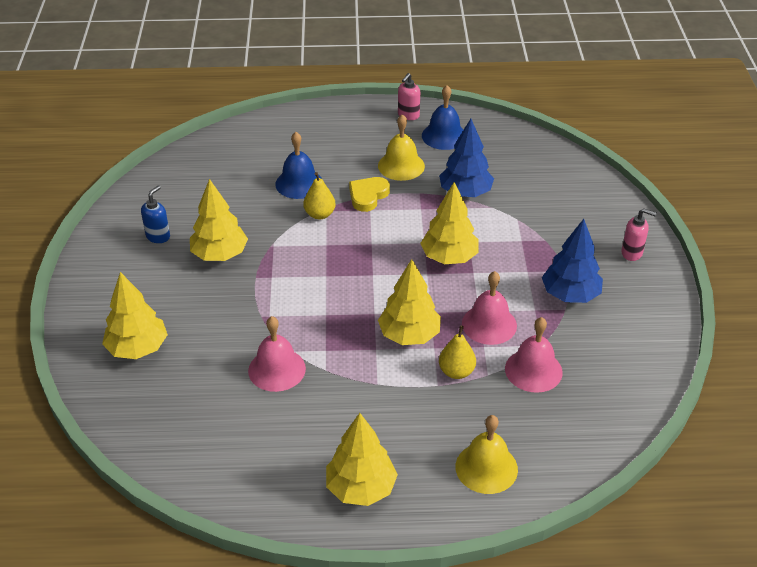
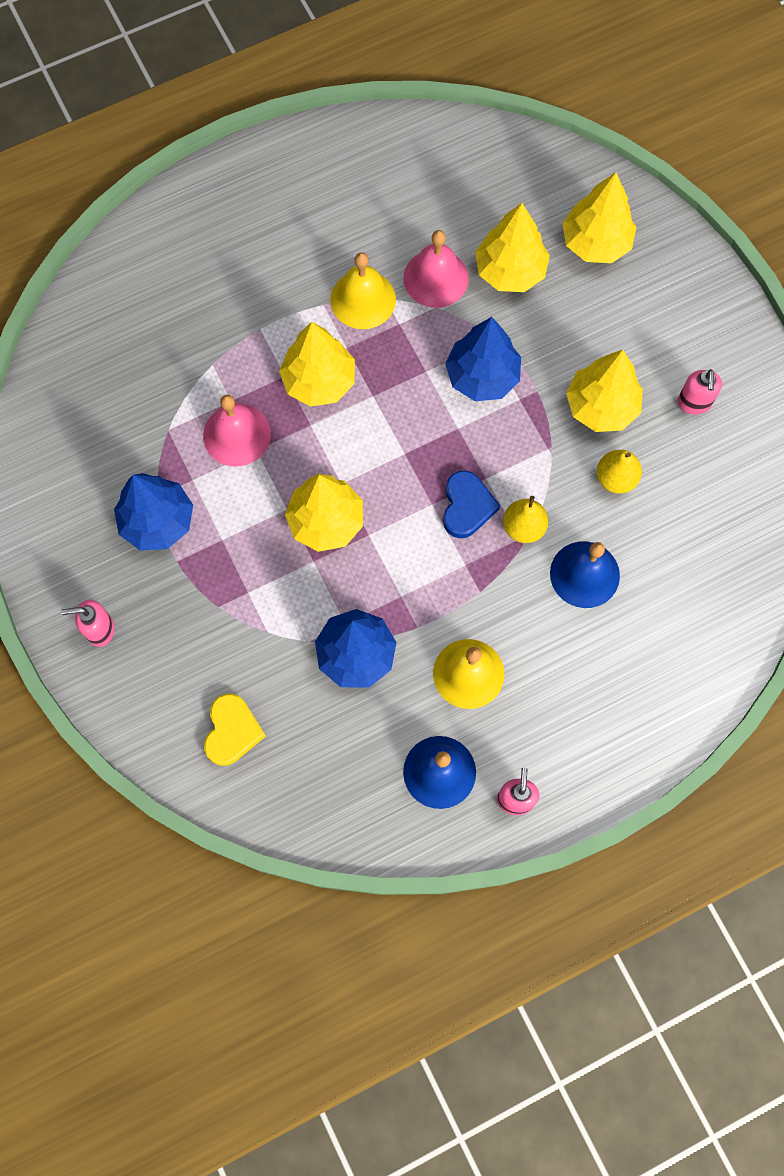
camera: 155 degrees right, 30 degrees up
blue soap dispenser [141,185,170,243] -> pink soap dispenser [677,369,722,415]
yellow tree [326,413,398,506] -> yellow tree moved to [475,203,550,292]
yellow heart [349,177,390,212] -> yellow heart moved to [204,694,266,766]
yellow pear [439,325,476,379] -> yellow pear moved to [597,450,642,494]
yellow bell [455,415,518,494] -> yellow bell moved to [330,252,396,329]
pink bell [505,317,563,393] -> none
none -> blue heart [443,470,500,538]
none -> blue tree [445,317,521,401]

